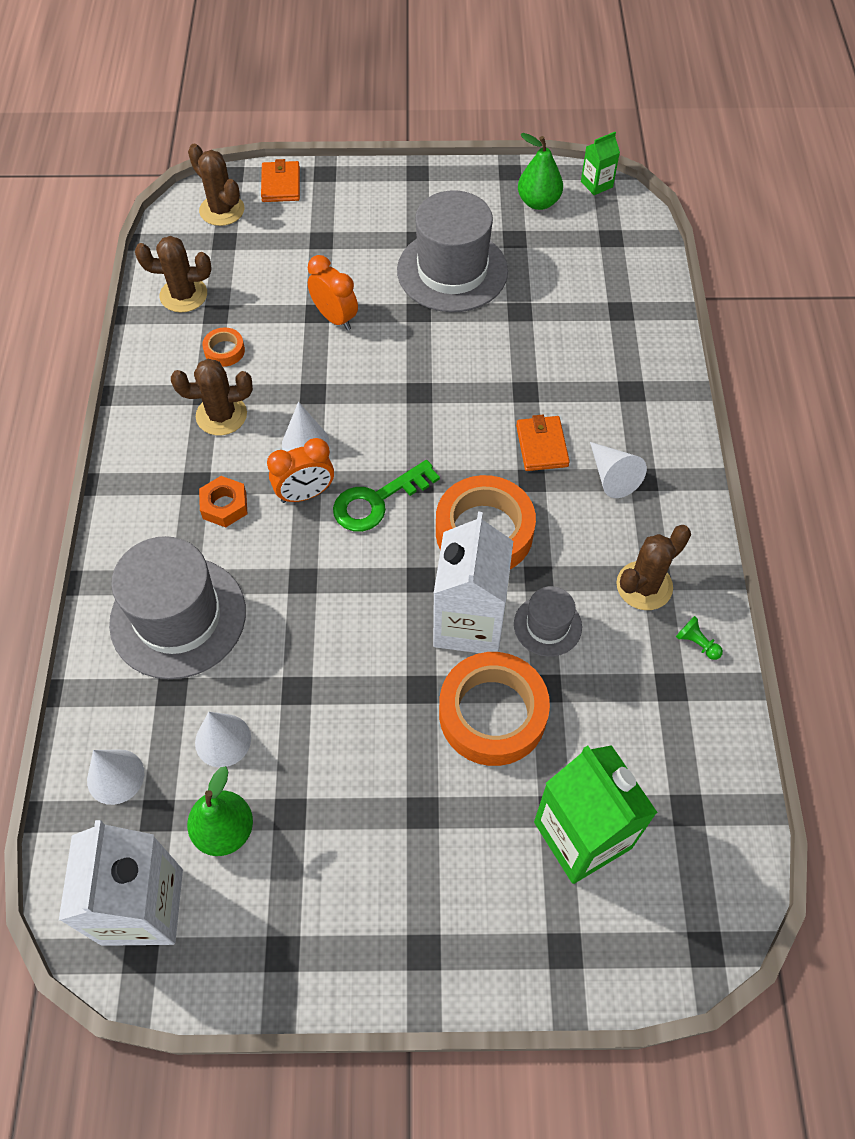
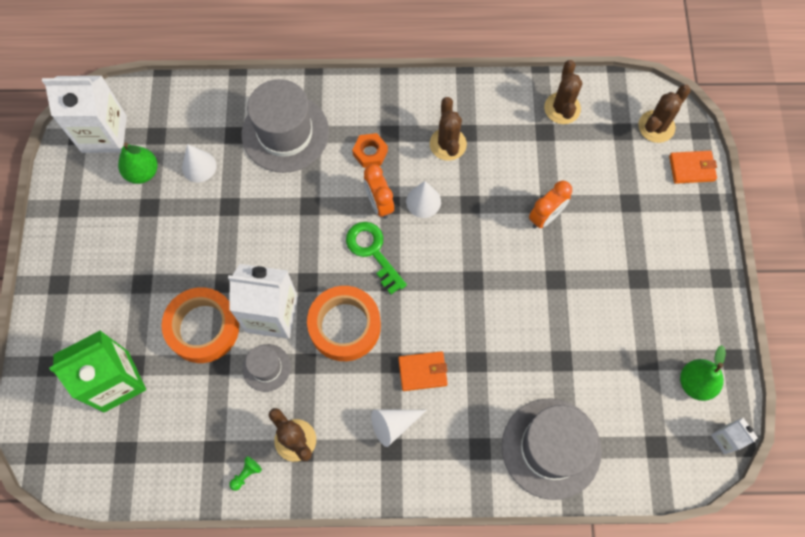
camera: 90 degrees right, 10 degrees up
white cone [87,750,144,805] -> none
orange tape [202,327,245,367] -> none
grey hat [397,190,508,312] -> grey hat moved to [502,398,602,500]
green carton [581,132,620,195] -> white carton [711,418,758,454]

